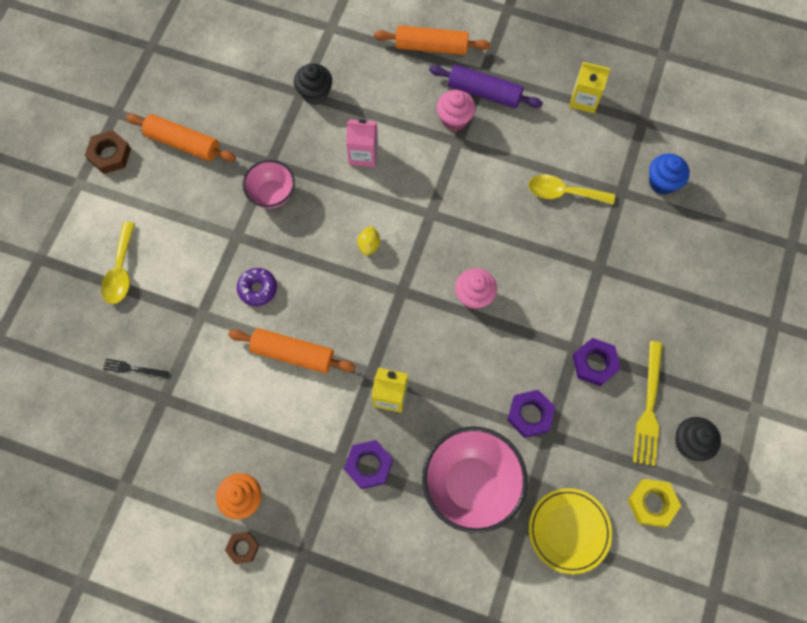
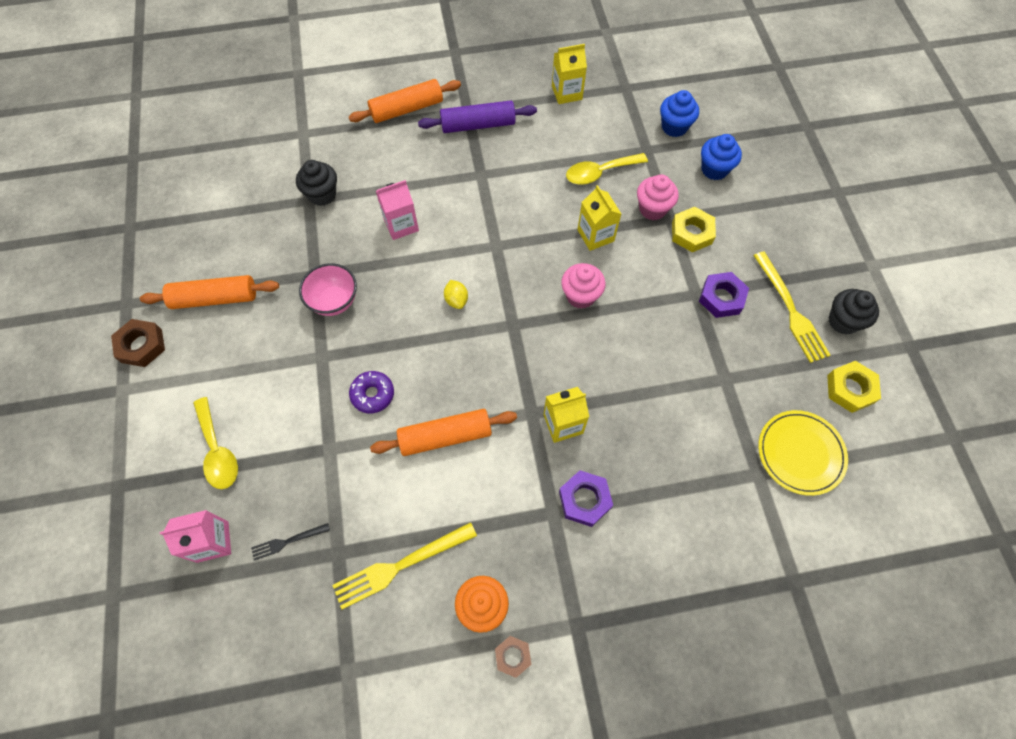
camera: 30 degrees left, 5 degrees down
pink bowl [422,426,528,533] -> none
pink cupcake [437,90,476,131] -> pink cupcake moved to [637,174,679,220]
purple nut [507,390,555,438] -> none
none -> pink carton [160,510,231,563]
none -> yellow fork [333,522,477,610]
none -> yellow carton [577,185,621,251]
none -> yellow nut [672,207,716,252]
none -> blue cupcake [701,134,742,180]

